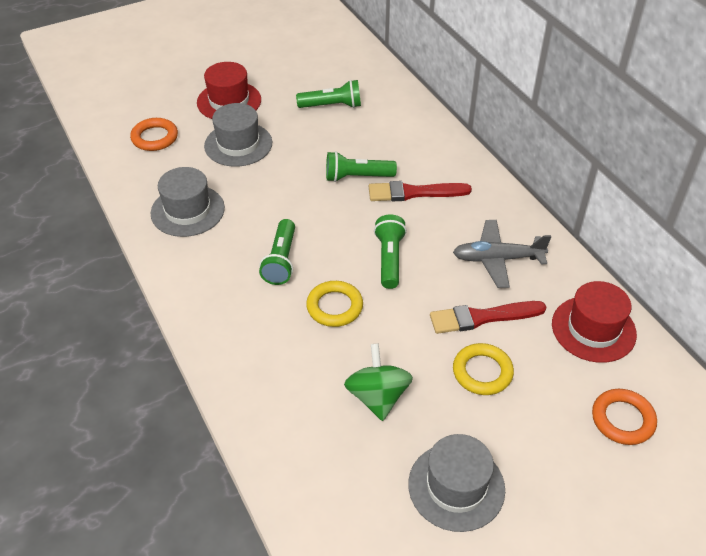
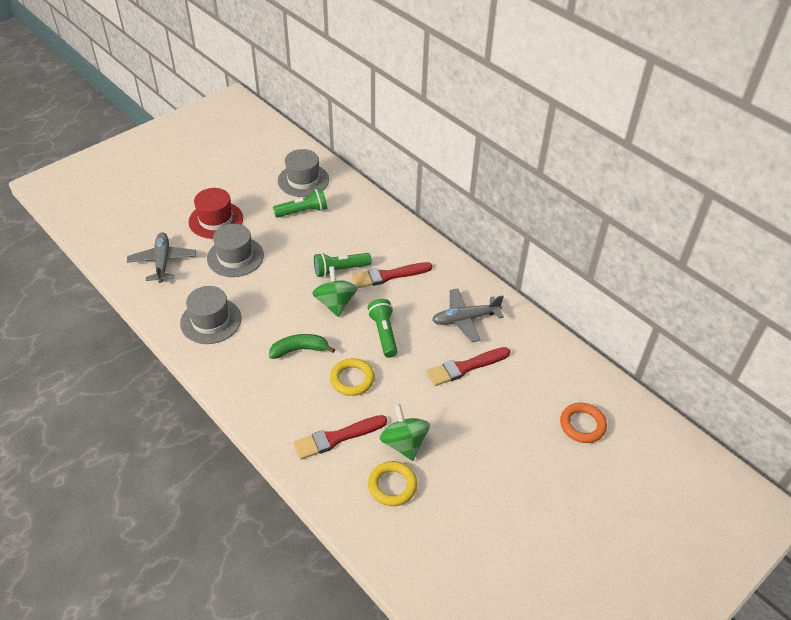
camera: 15 degrees left, 0 degrees up
orange ring [130,118,178,151] -> grey plane [127,232,196,283]
green flashlight [259,219,295,285] -> green banana [269,334,335,359]
grey hat [408,434,505,532] -> grey hat moved to [278,149,329,197]
yellow ring [453,343,514,395] -> yellow ring moved to [368,461,418,506]
red hat [552,281,637,363] -> none
none -> red brush [293,415,387,460]
none -> green spinning top [312,266,357,317]

